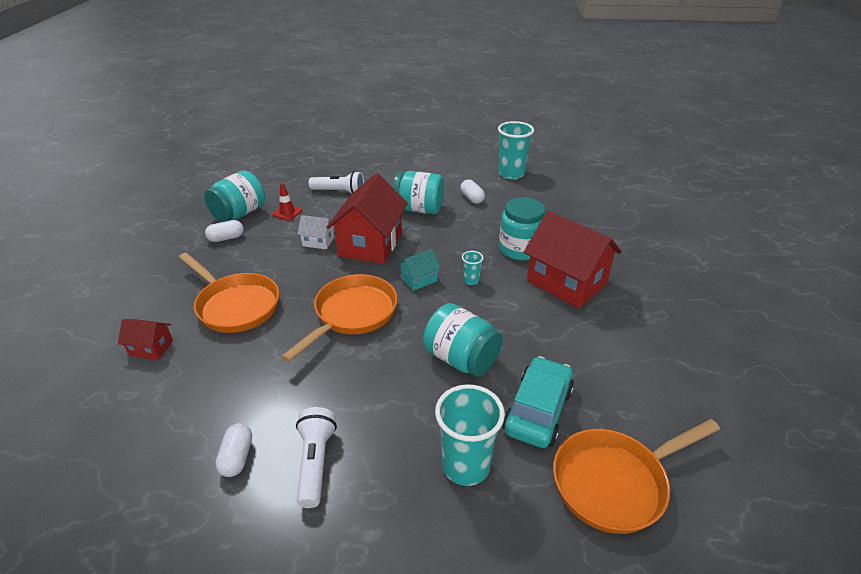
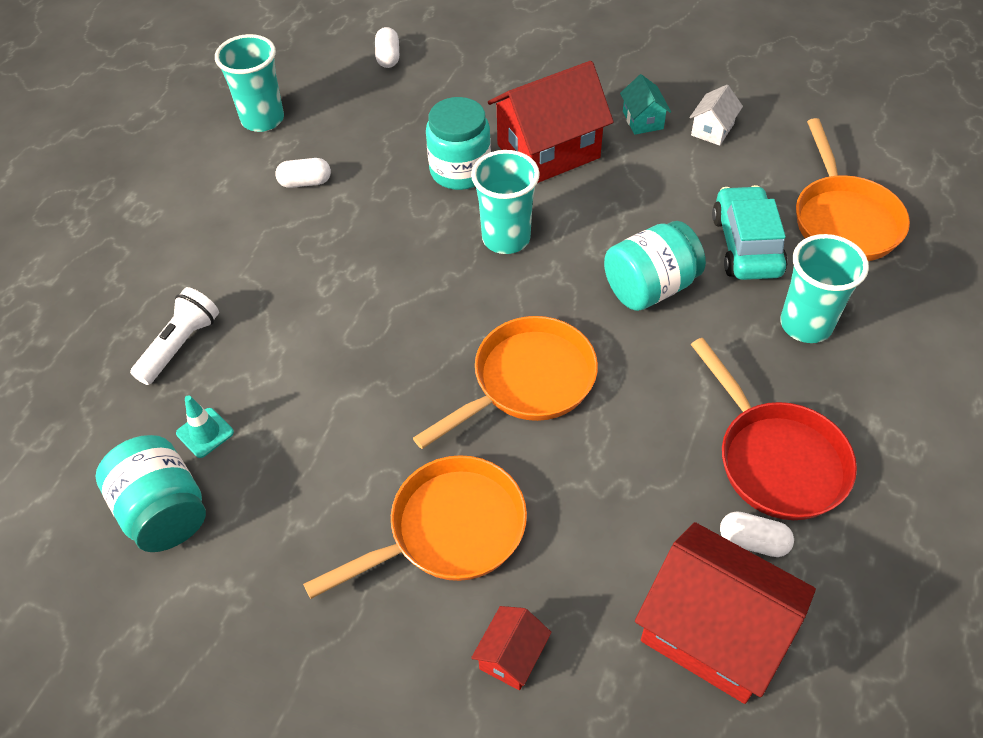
camera: 70 degrees left, 15 degrees up
white capsule [205,220,244,242] -> white capsule moved to [375,27,399,68]
red traffic cone [272,183,303,221] -> turquoise traffic cone [176,395,234,458]
orange pan [281,274,398,362] -> orange pan turned 90 degrees clockwise [413,316,598,449]
white flashlight [296,407,337,508] -> red pan [691,338,857,520]
white house [297,215,334,249] -> white house moved to [689,85,743,146]
red house [326,173,408,264] -> red house moved to [635,522,816,704]
turquoise jar [393,171,444,214] -> none
turquoise house [397,249,441,291] -> turquoise house moved to [620,74,671,135]
turquoise cup [462,251,483,285] -> turquoise cup [471,150,540,254], size x2.12
turquoise car [503,356,574,448] -> turquoise car turned 45 degrees clockwise [712,185,788,280]

